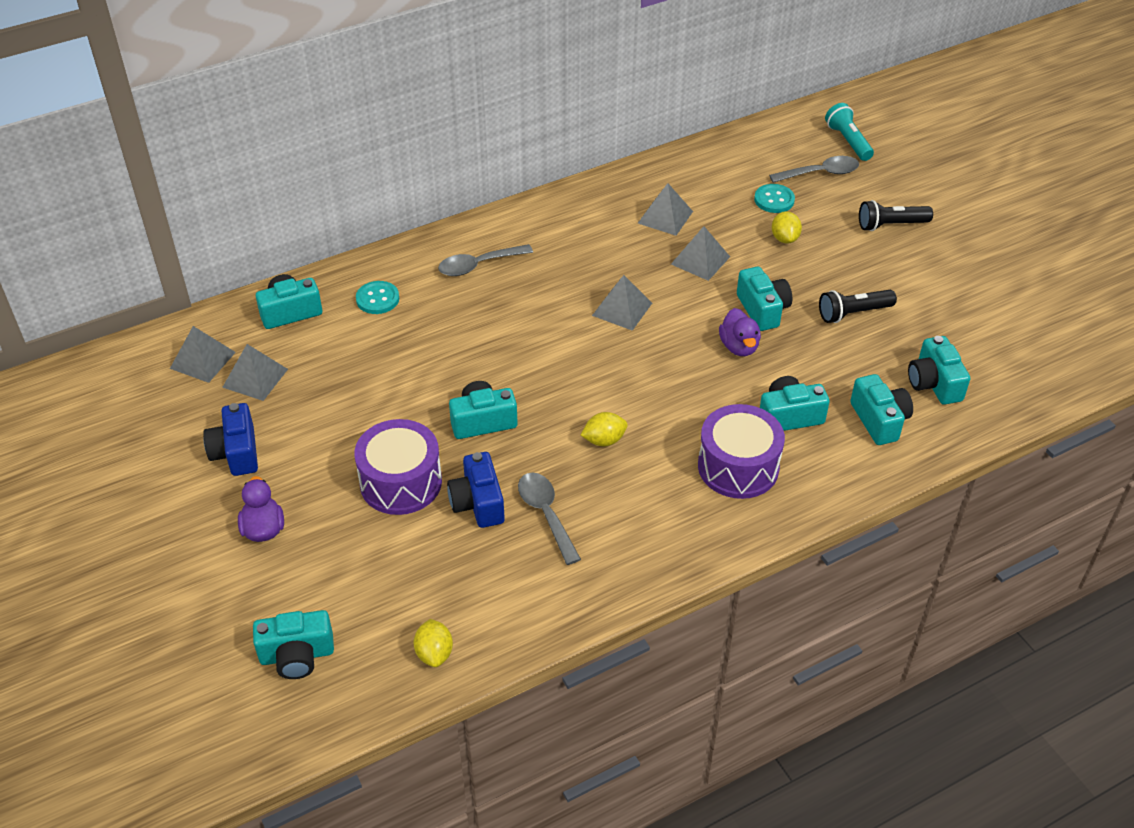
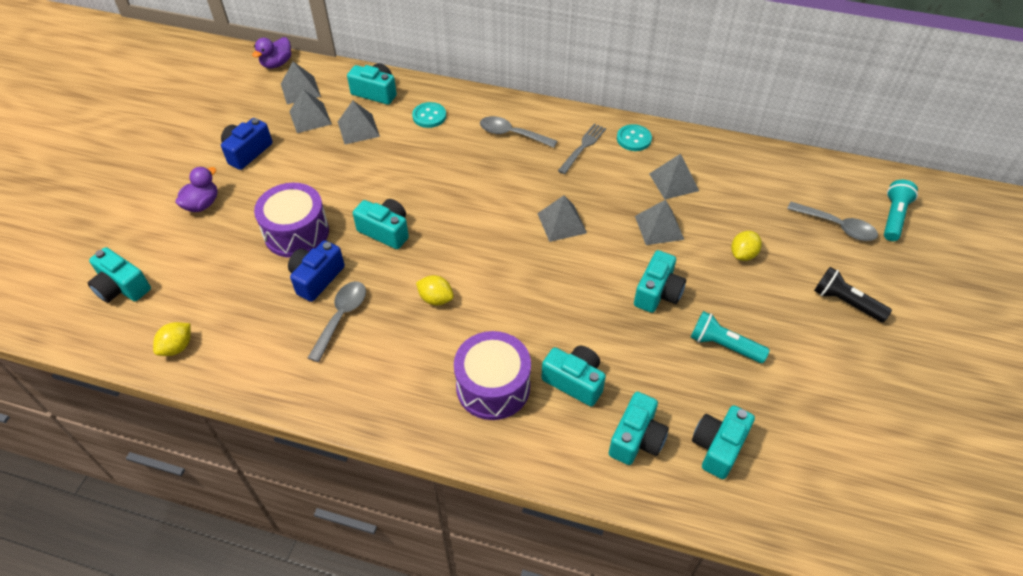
camera: 45 degrees right, 5 degrees up
purple duck [719,308,761,356] -> purple duck moved to [252,37,291,68]
turquoise button [754,184,795,213] -> turquoise button moved to [617,124,652,151]
black flashlight [819,290,897,323] -> turquoise flashlight [690,311,770,363]
none -> grey pyramid [338,101,380,144]
none -> grey fork [558,123,606,174]

